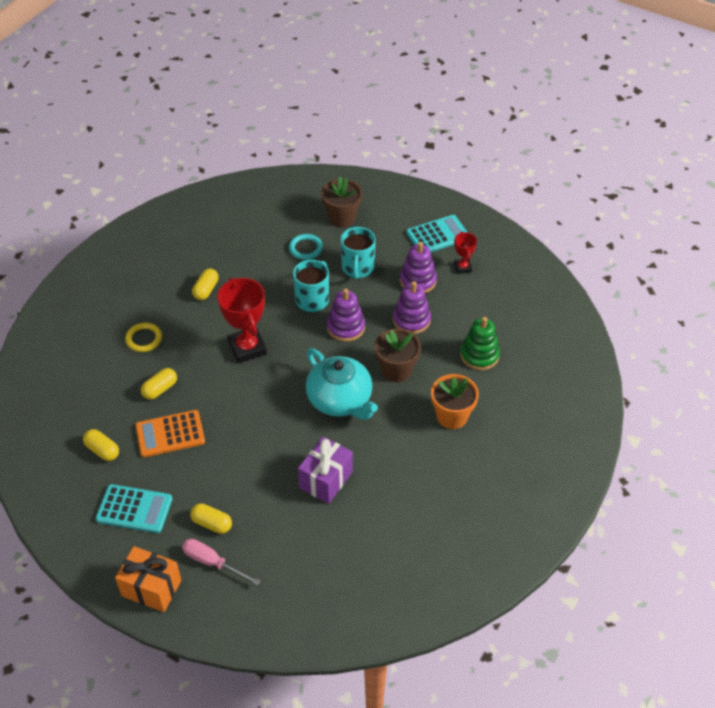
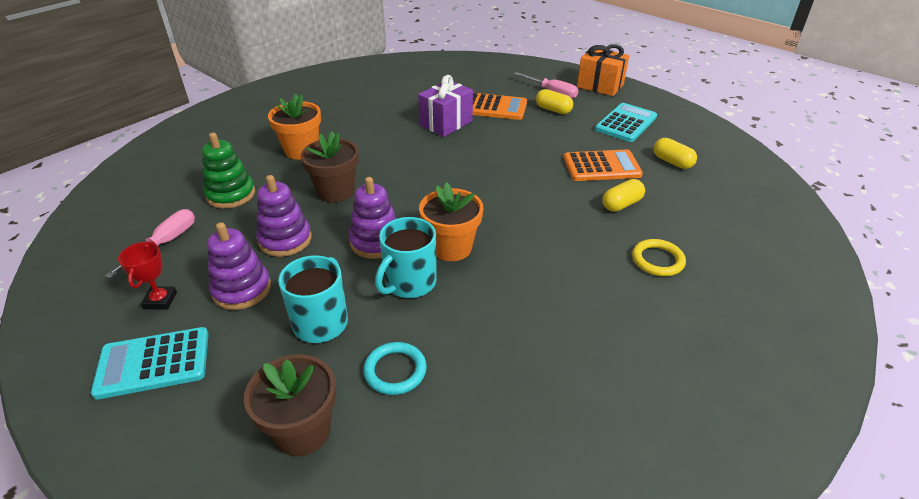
camera: 170 degrees left, 10 degrees down
turquoise calculator [95,484,173,533] -> turquoise calculator turned 105 degrees clockwise [595,103,657,142]
yellow capsule [192,269,219,300] -> none
red trophy [217,277,267,363] -> none
turquoise teapot [306,348,378,420] -> none
none -> pink screwdriver [105,209,195,278]
none -> orange flower pot [419,182,483,261]
none -> orange calculator [473,93,527,120]

